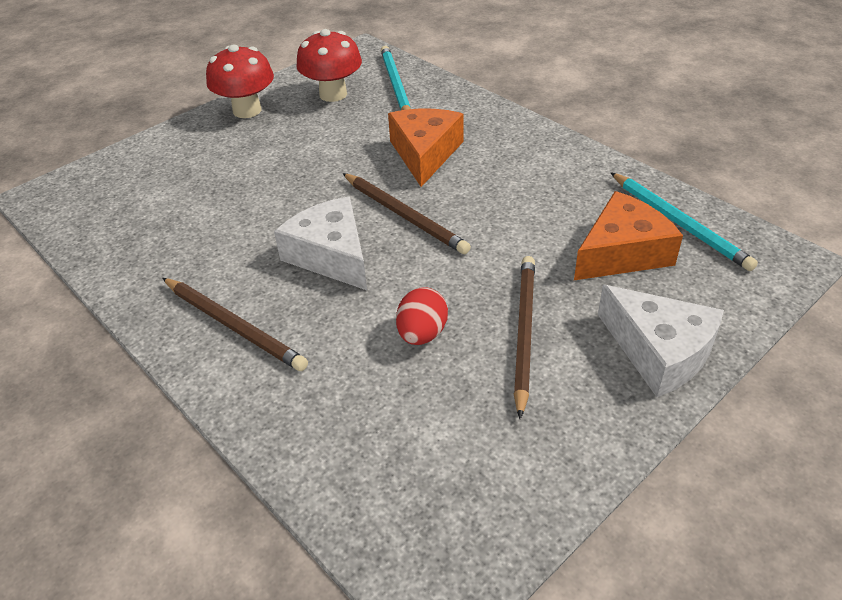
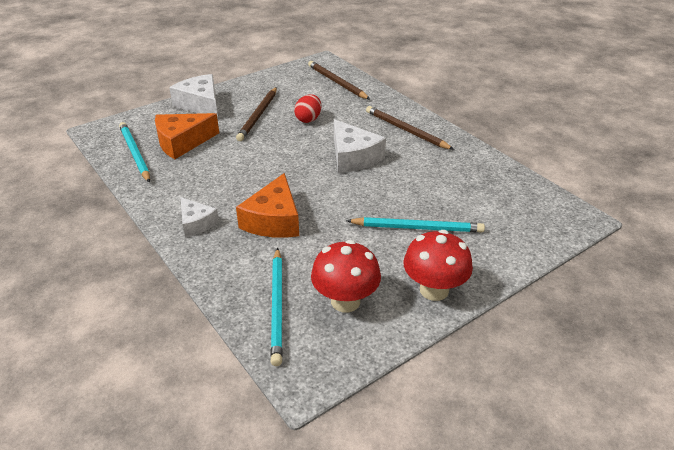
camera: 175 degrees left, 5 degrees down
brown pencil [342,173,471,254] -> brown pencil moved to [308,61,370,99]
none -> white cheese [181,197,219,237]
none -> turquoise pencil [347,217,485,232]

